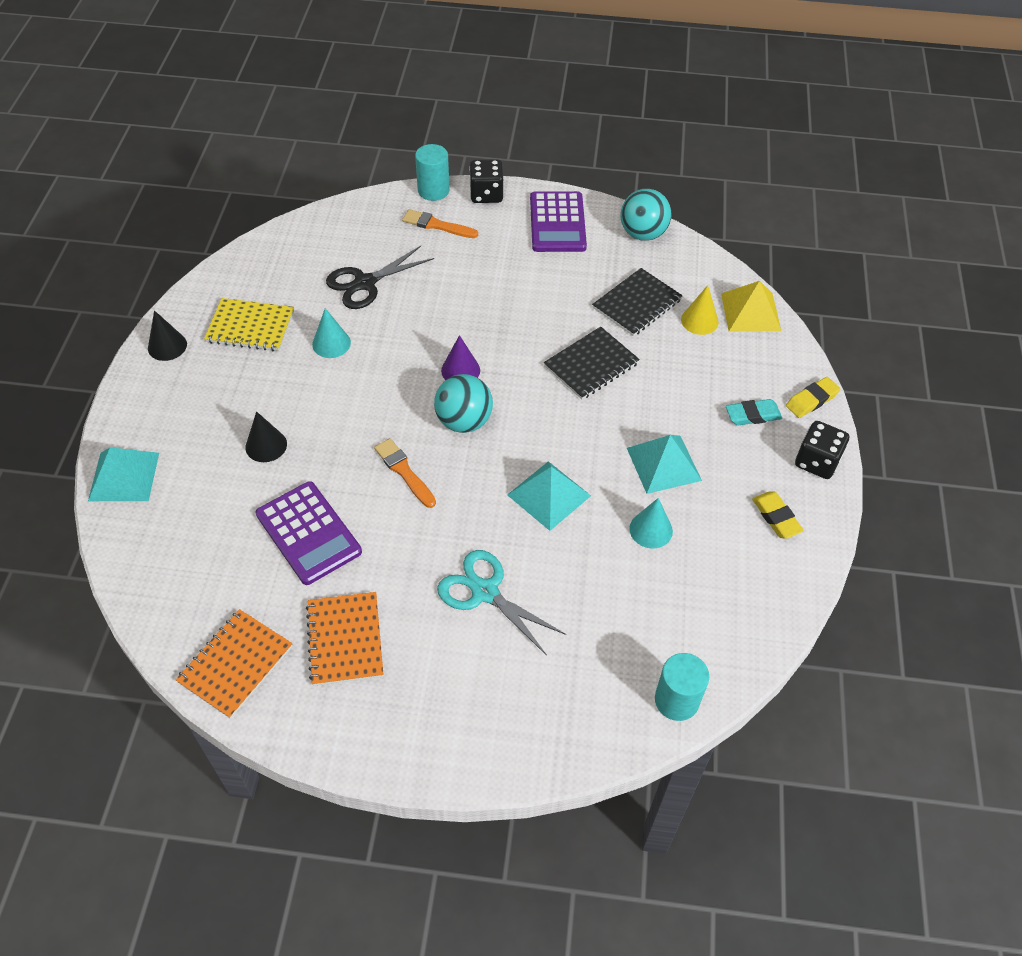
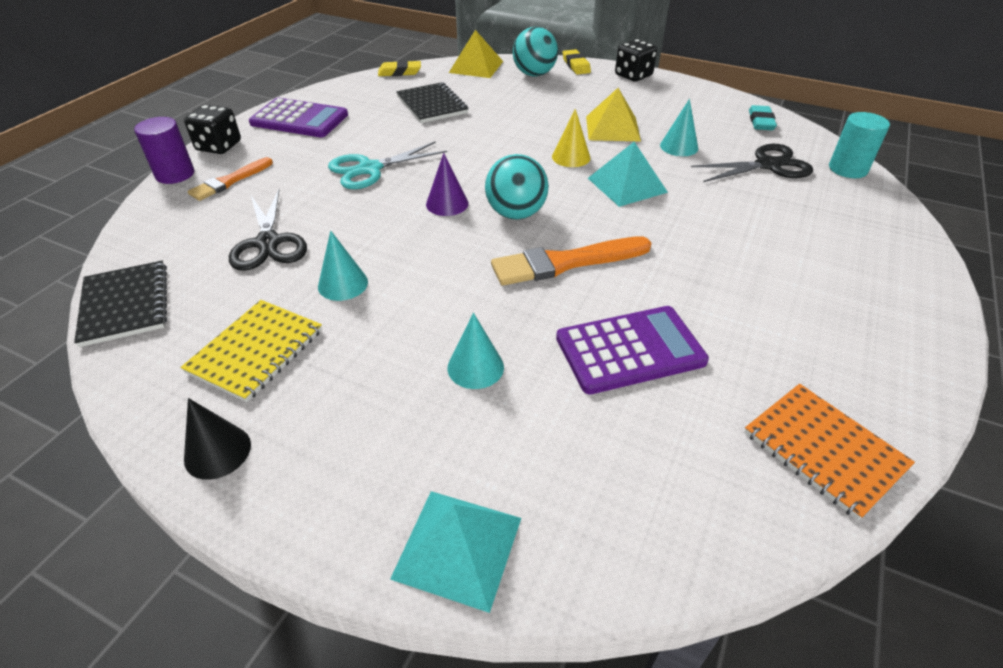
camera: 70 degrees left, 10 degrees down
black cone [246,411,287,462] -> turquoise cone [447,313,504,389]
orange notebook [306,592,383,686] -> none
orange brush [374,438,436,508] -> orange brush [491,236,652,286], size x1.56
turquoise cylinder [415,144,450,201] -> purple cylinder [134,117,194,184]
turquoise scissors [437,550,566,656] -> turquoise scissors moved to [328,141,447,189]
black notebook [544,327,640,400] -> black notebook moved to [74,261,167,347]
turquoise ball [620,189,672,241] -> turquoise ball moved to [513,27,558,77]
turquoise pyramid [627,435,702,494] -> yellow pyramid [586,88,641,141]
yellow cone [681,285,719,335] -> yellow cone moved to [552,109,590,167]
turquoise eraser [726,399,782,425] -> turquoise eraser moved to [749,105,777,130]
yellow eraser [752,491,804,539] -> yellow eraser moved to [378,60,421,76]
none -> black scissors [691,144,813,182]

